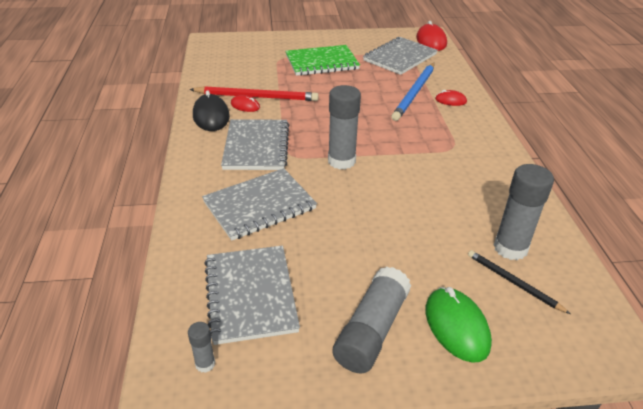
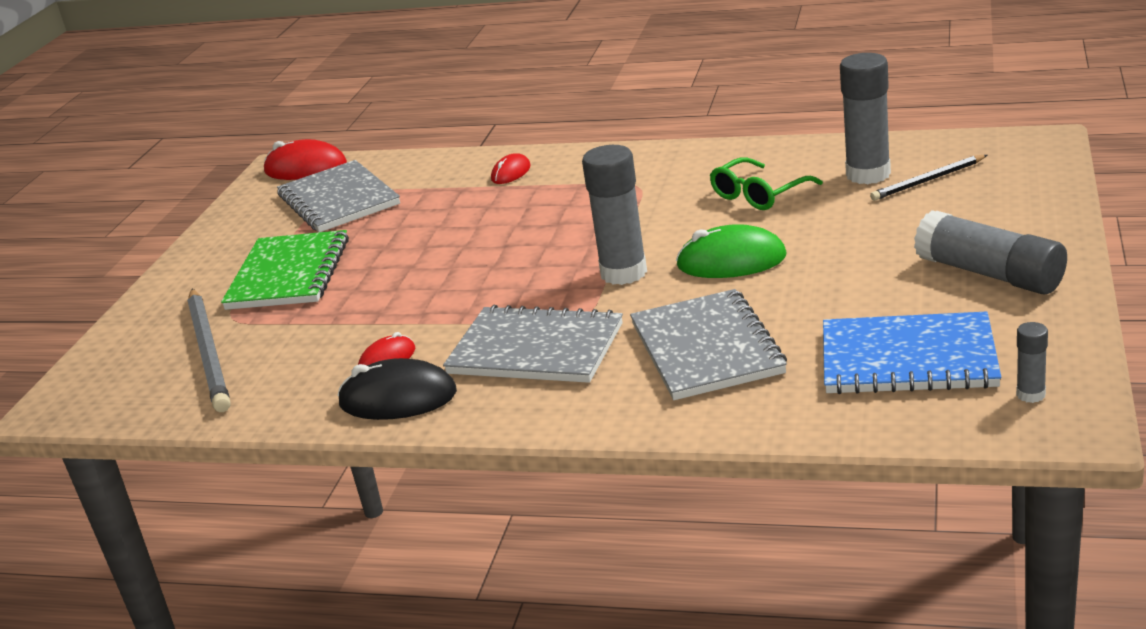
camera: 65 degrees left, 10 degrees down
red pencil [189,86,319,101] -> none
grey notebook [204,246,300,345] -> blue notebook [823,312,1001,394]
blue pencil [392,63,434,121] -> none
green mouse [426,287,492,363] -> green mouse moved to [676,224,787,278]
none -> grey pencil [187,289,230,412]
none -> green glasses [710,157,823,210]

